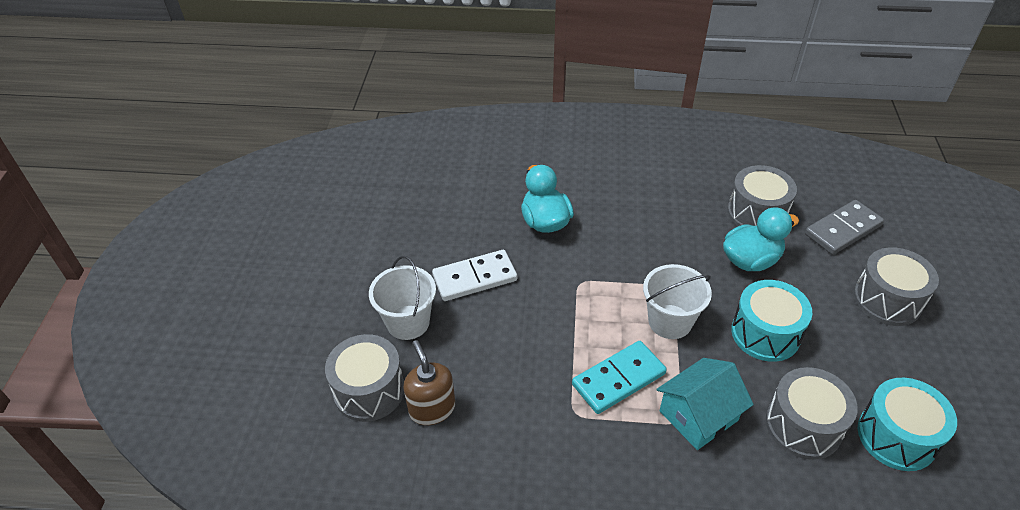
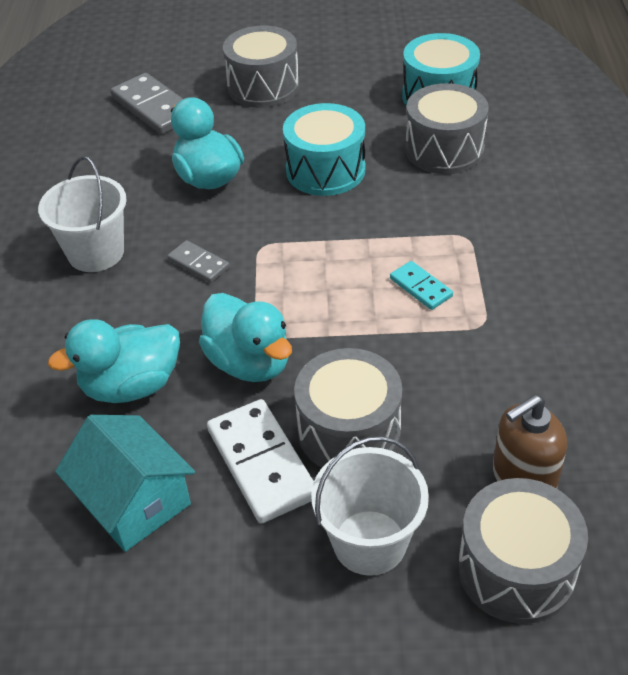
camera: 95 degrees left, 0 degrees up
turquoise domino [572,341,667,414] -> turquoise domino [390,261,453,310], size x0.55
white bucket [643,264,712,339] -> white bucket moved to [38,156,127,272]
turquoise house [657,358,754,450] -> turquoise house moved to [55,415,195,552]
grey drum [727,165,797,227] -> grey drum moved to [294,348,402,467]
none -> grey domino [167,240,230,283]
none -> turquoise duck [199,293,292,382]

